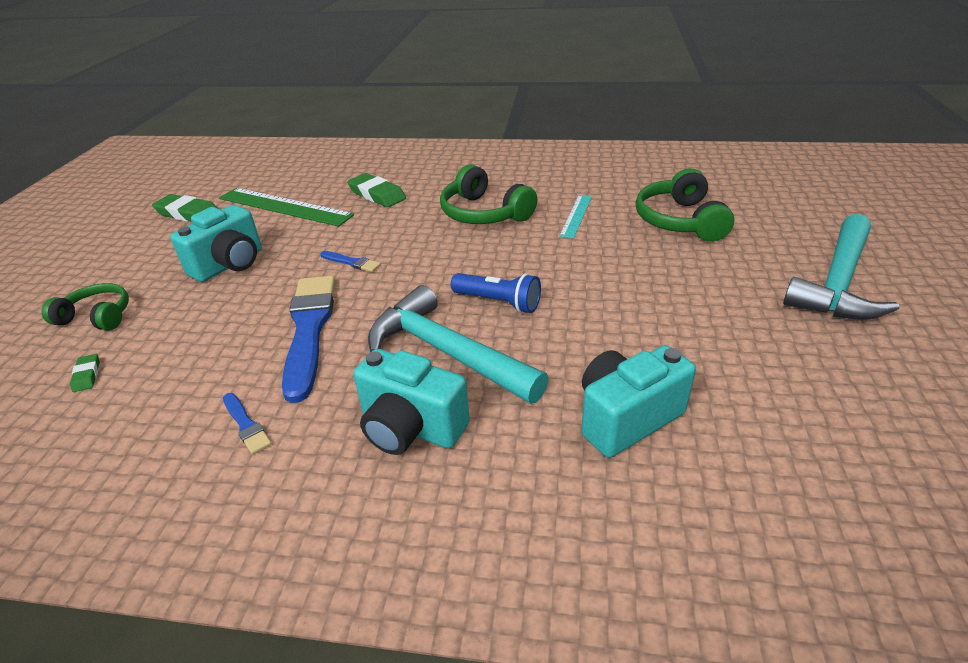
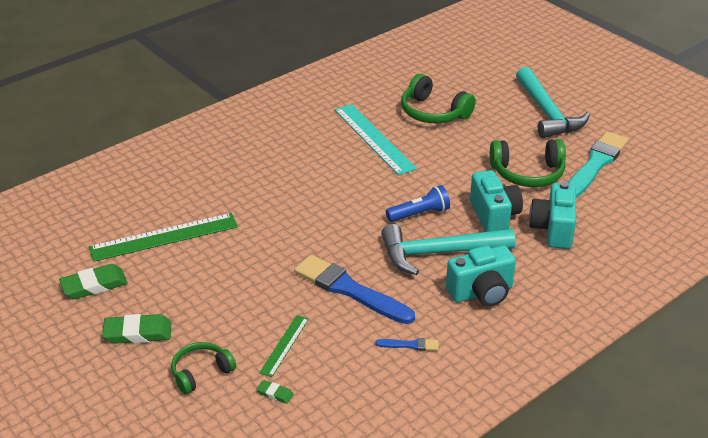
camera: 50 degrees left, 0 degrees up
turquoise camera [170,205,262,282] -> turquoise camera moved to [470,170,523,232]
blue brush [320,251,381,272] -> none
green eraser [347,173,406,207] -> green eraser moved to [102,314,172,344]
green headphones [440,164,537,224] -> green headphones moved to [490,139,566,187]
turquoise ruler [559,195,592,238] -> turquoise ruler [334,104,417,175], size x1.90
none -> green ruler [259,315,309,377]
none -> turquoise brush [568,131,629,198]

